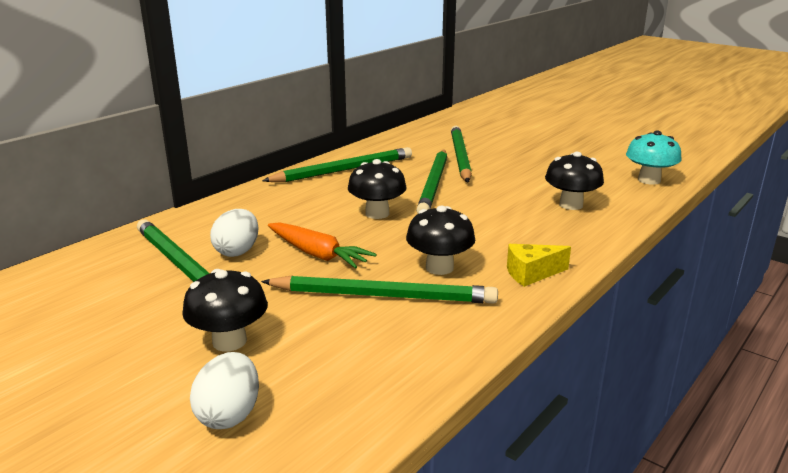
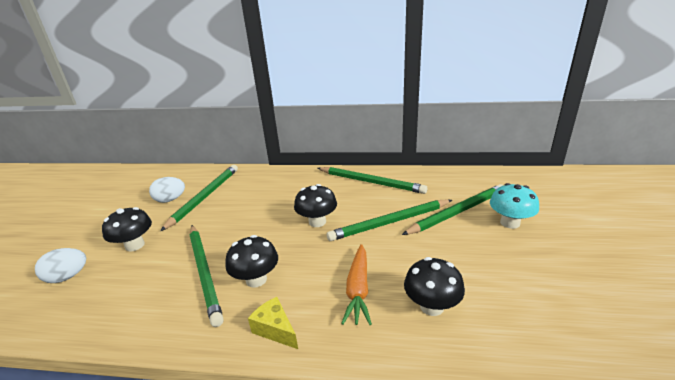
camera: 60 degrees right, 5 degrees up
white egg [210,209,259,257] -> white egg moved to [149,177,185,203]
orange carrot [268,222,377,269] -> orange carrot moved to [341,244,372,325]
turquoise mushroom [626,131,682,185] -> turquoise mushroom moved to [490,183,539,229]

